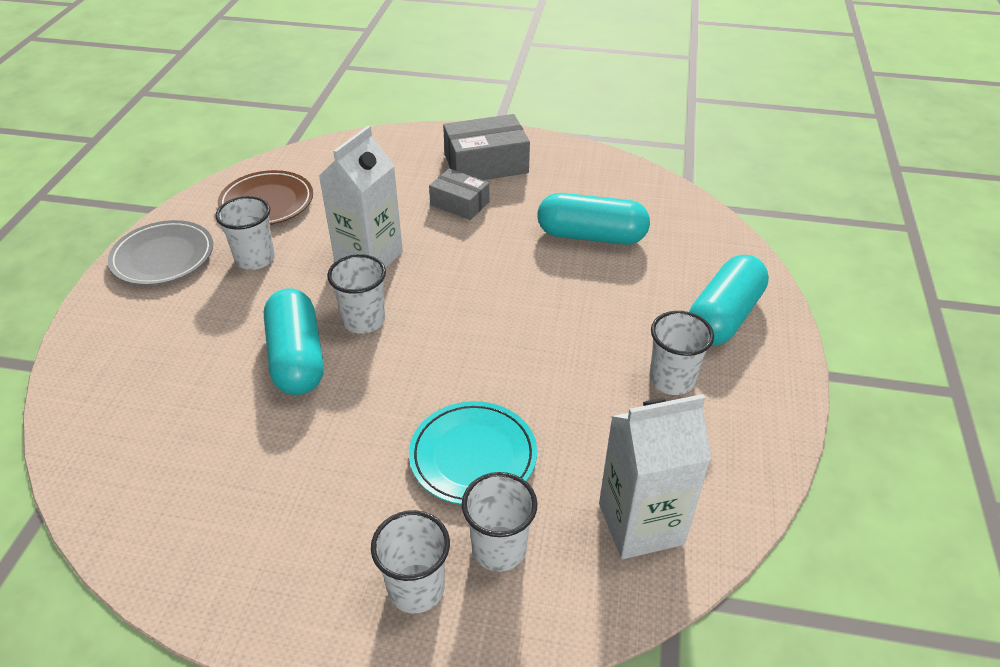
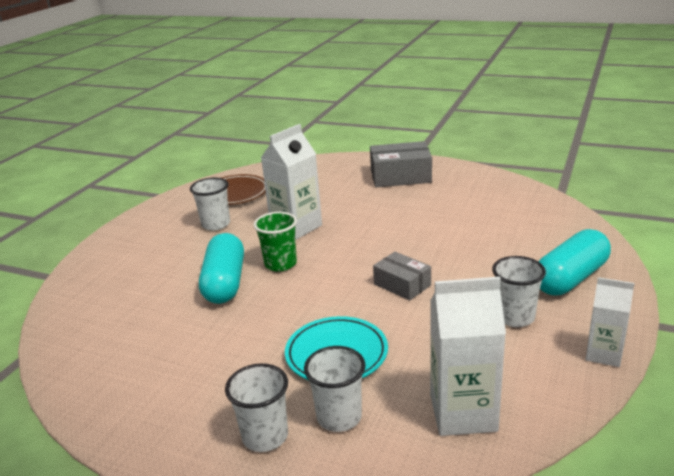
camera: 15 degrees right, 15 degrees down
grey plate [108,220,213,285] -> none
white cup [327,254,386,334] -> green cup [253,212,297,272]
grey box [429,169,489,220] -> grey box moved to [373,252,431,301]
turquoise capsule [538,193,650,245] -> none
none -> white carton [586,277,634,367]

